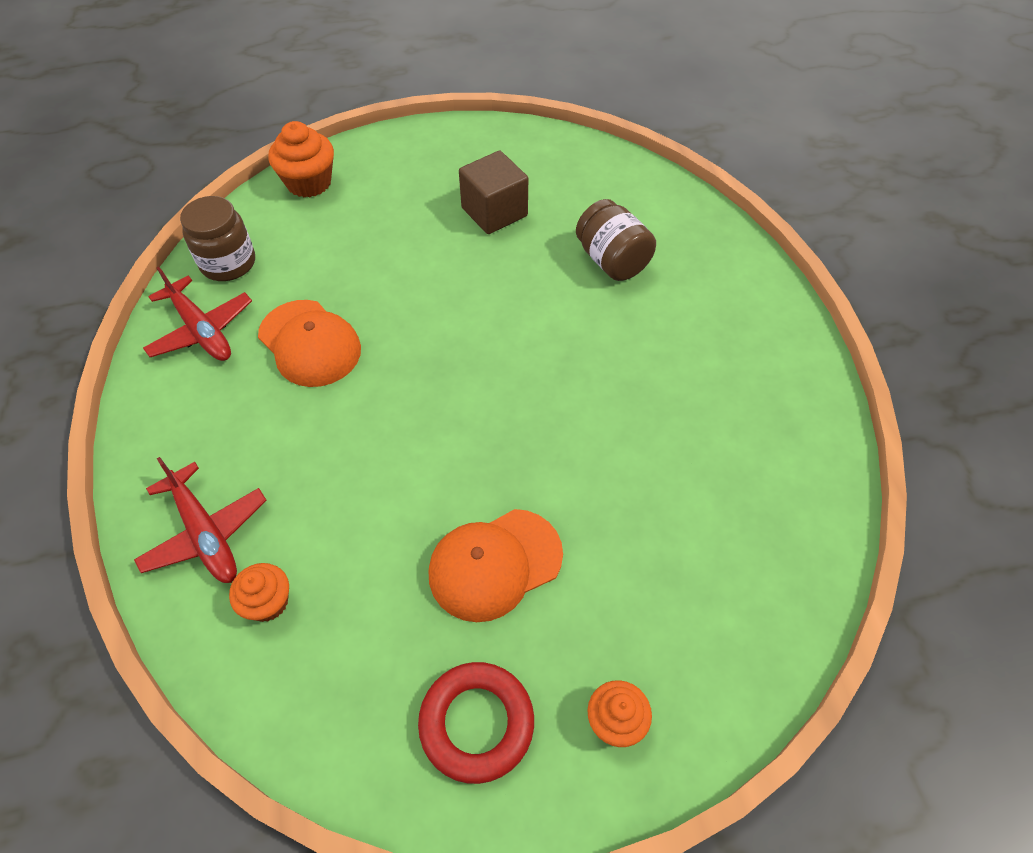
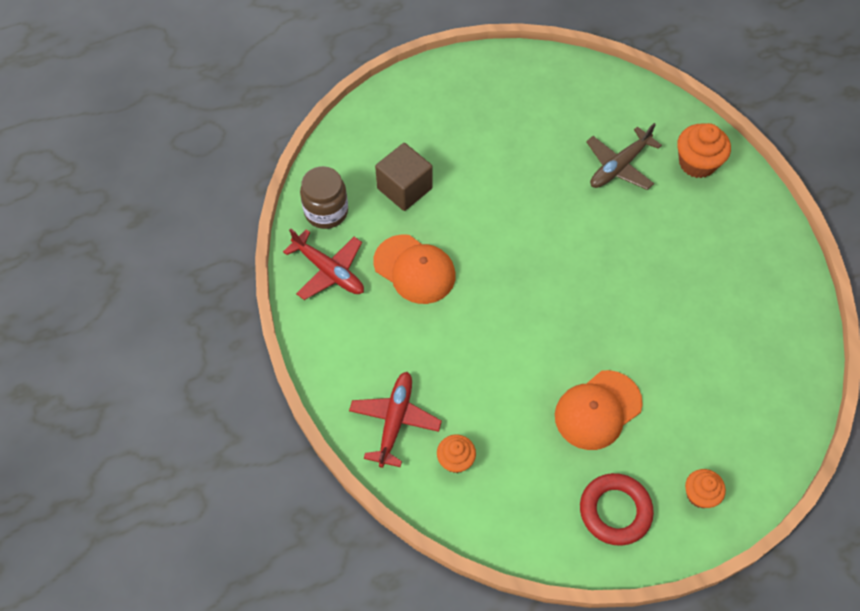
camera: 10 degrees left, 5 degrees up
red plane [134,457,267,583] -> red plane turned 120 degrees counterclockwise [349,372,442,468]
orange cupcake [268,121,334,198] -> orange cupcake moved to [677,123,731,178]
brown cube [459,151,528,234] -> brown cube moved to [375,143,432,211]
brown jar [576,199,656,281] -> brown plane [586,123,662,190]

